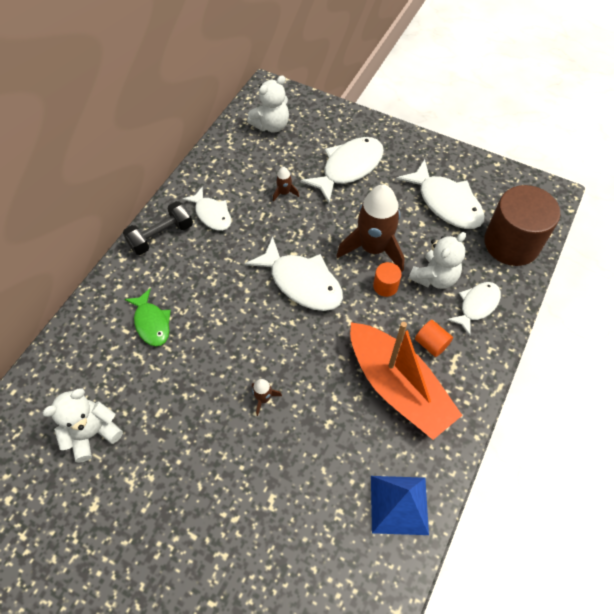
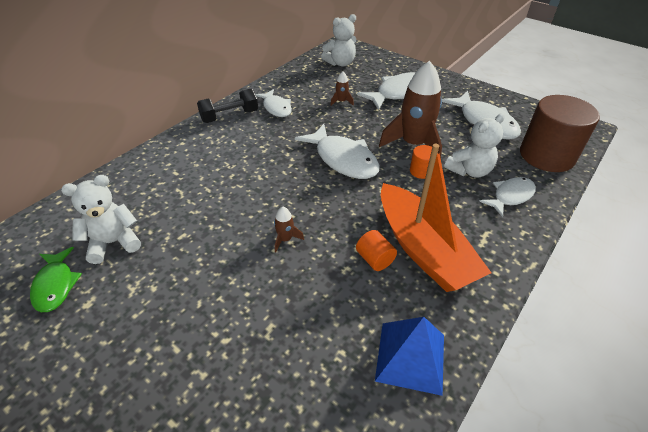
camera: 10 degrees right, 15 degrees down
green fish [125,289,171,346] -> green fish moved to [30,247,82,312]
orange cylinder [415,320,453,357] -> orange cylinder moved to [356,230,397,271]

